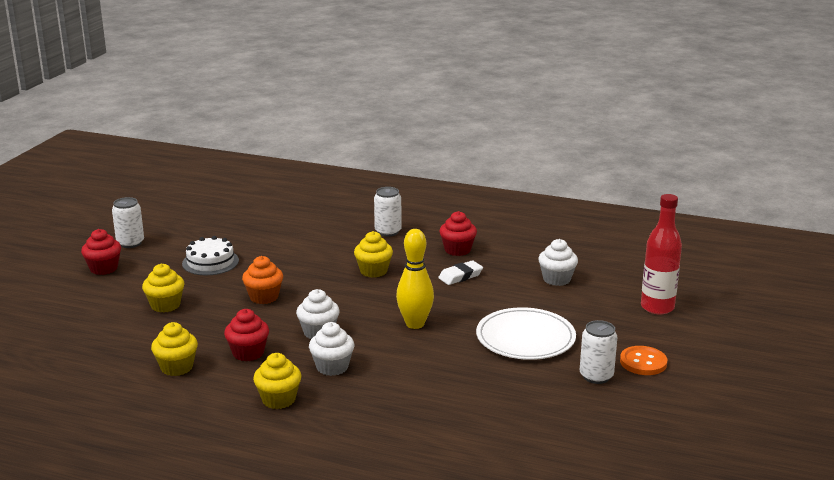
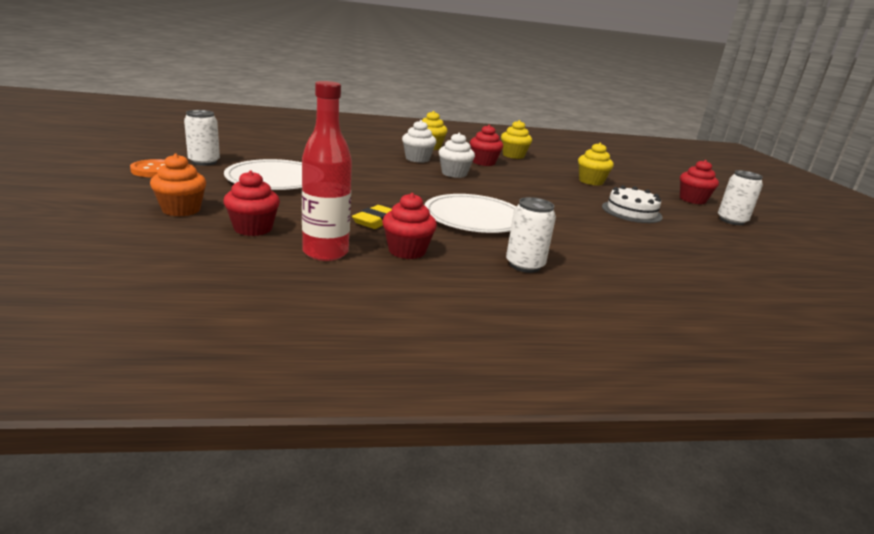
camera: 150 degrees right, 0 degrees up
orange cupcake [242,256,283,304] -> orange cupcake moved to [150,153,206,216]
yellow cupcake [354,231,393,278] -> white plate [425,194,517,233]
yellow bowling pin [396,229,434,329] -> none
white eraser [438,260,483,285] -> yellow eraser [352,205,392,229]
white cupcake [538,239,578,286] -> red cupcake [223,170,280,236]
red bottle [641,194,682,315] -> red bottle moved to [302,81,352,261]

